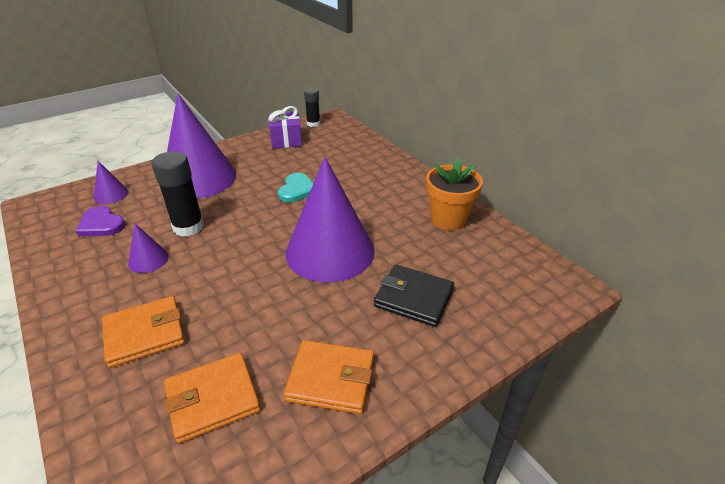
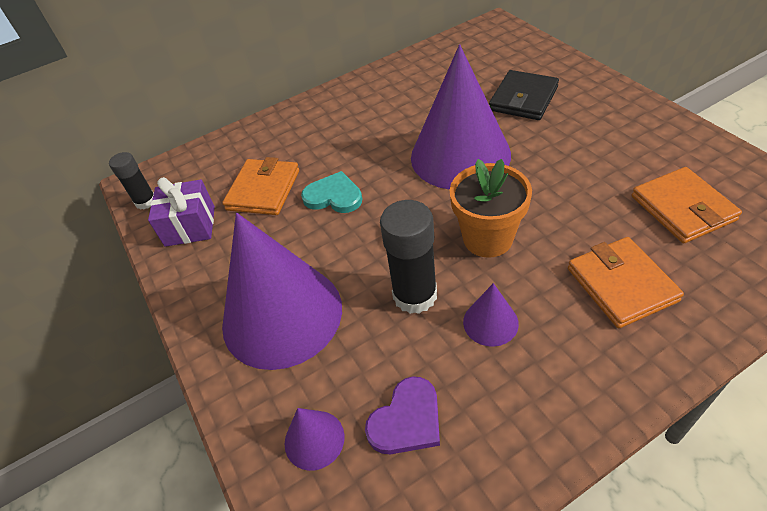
camera: 80 degrees left, 10 degrees up
orange wallet [283,340,374,414] -> orange wallet moved to [222,157,299,215]
orange flower pot [426,158,483,231] -> orange flower pot moved to [450,159,532,258]

